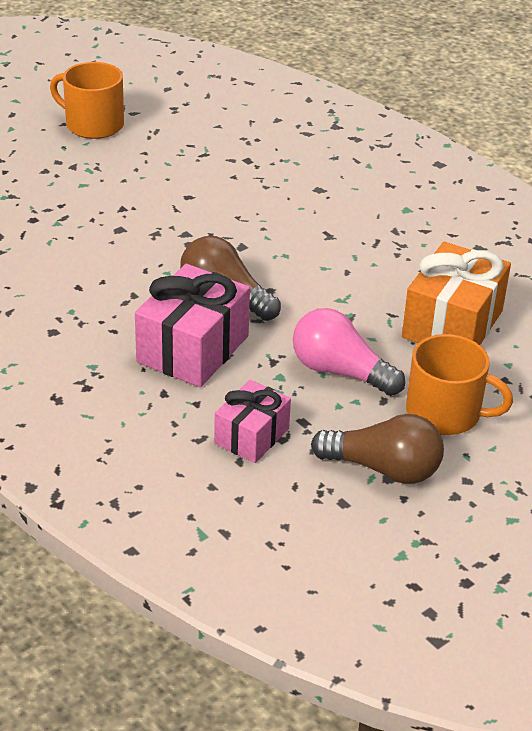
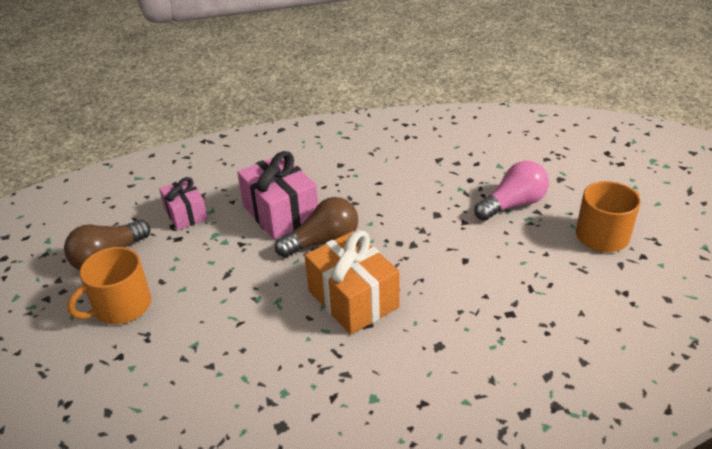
camera: 120 degrees right, 0 degrees up
pink light bulb [293,308,405,396] -> pink light bulb moved to [475,161,549,221]
orange gift [402,242,511,345] -> orange gift moved to [305,230,400,335]

